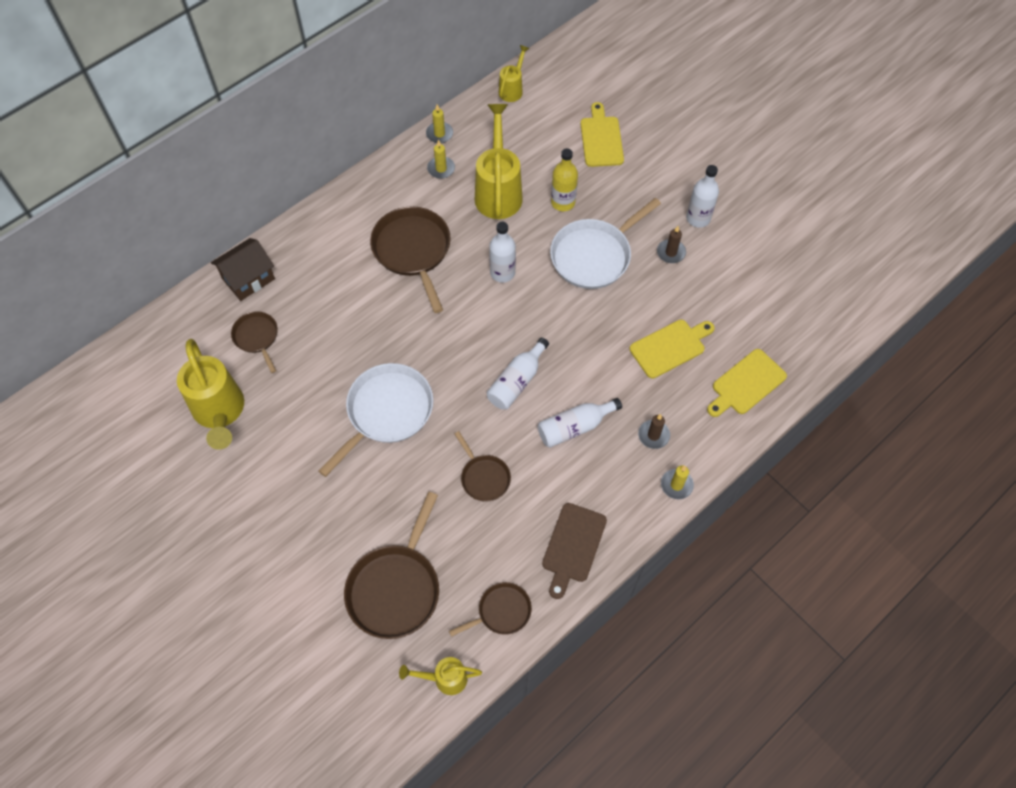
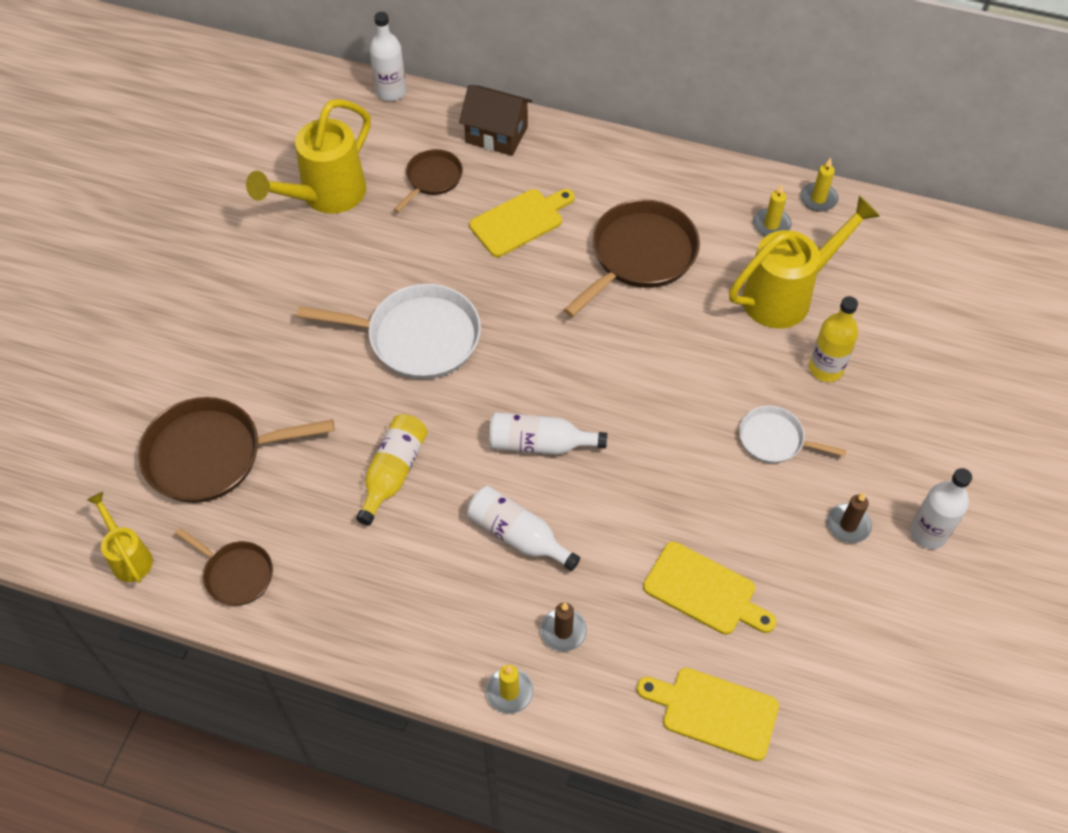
camera: 60 degrees right, 5 degrees down
brown pan [455,431,511,502] -> yellow bottle [356,414,428,526]
white bottle [489,222,516,283] -> white bottle moved to [370,12,406,101]
yellow watering can [499,45,530,102] -> none
brown cutting board [542,503,607,599] -> none
white pan [550,198,661,289] -> white pan [739,406,847,463], size x0.55
yellow cutting board [581,102,624,167] -> yellow cutting board moved to [469,189,575,257]

